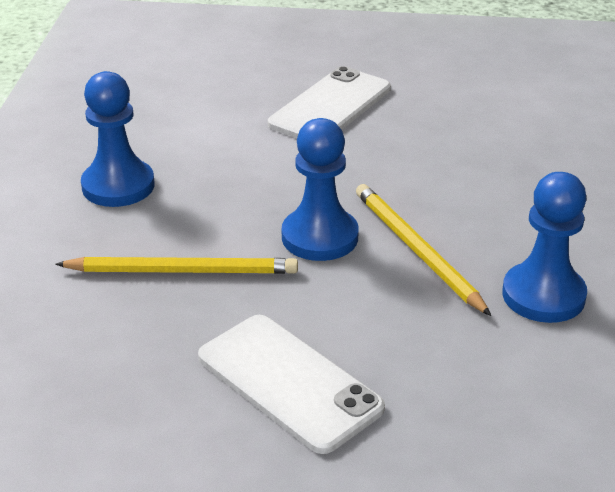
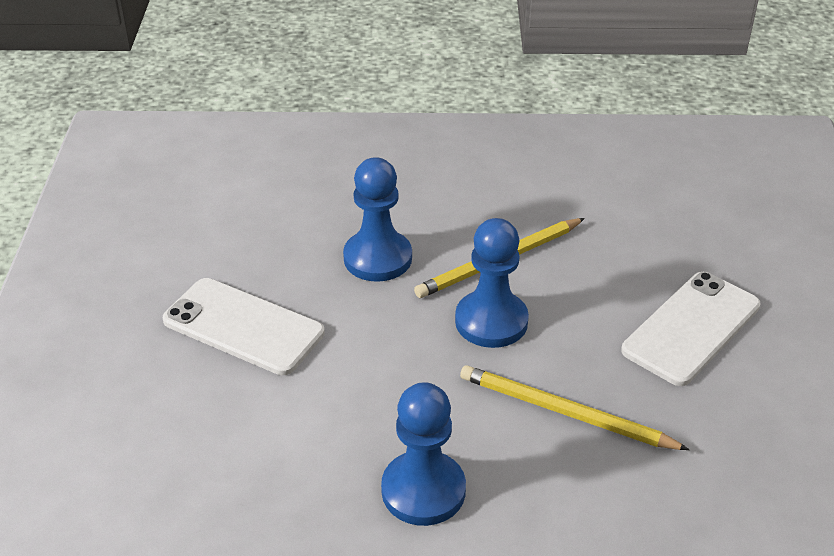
camera: 95 degrees left, 5 degrees up
yellow pencil [55,257,298,274] -> yellow pencil turned 60 degrees counterclockwise [460,365,690,450]
blue pawn [502,172,587,323] -> blue pawn moved to [343,157,412,282]

